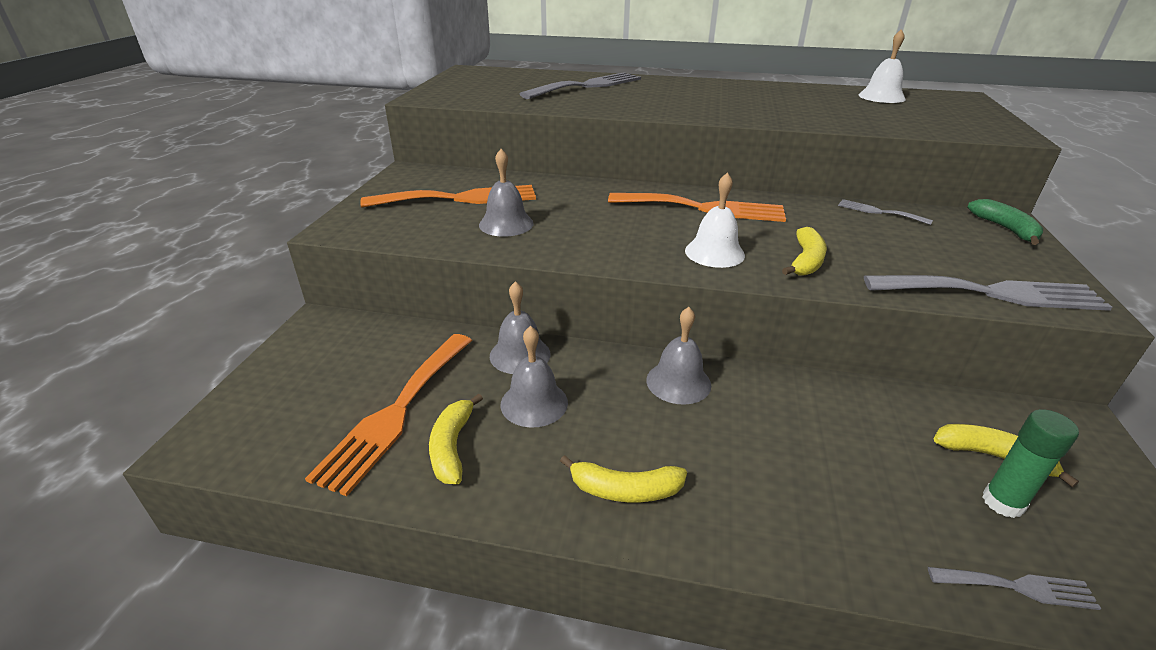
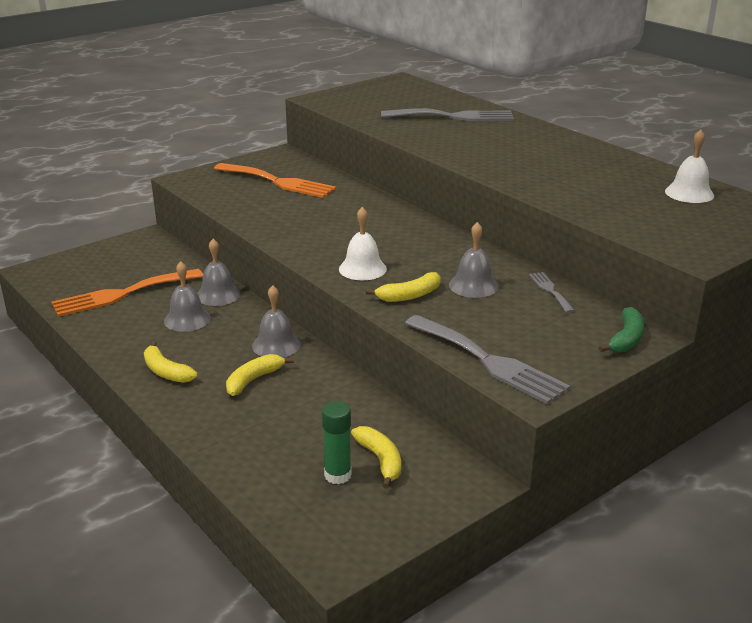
camera: 40 degrees right, 5 degrees down
yellow banana [429,394,483,484] -> yellow banana moved to [226,354,294,396]
grey bell [479,149,534,237] -> grey bell moved to [449,222,499,298]
orange fork [608,193,786,222] -> none
grey fork [928,567,1101,610] -> none

